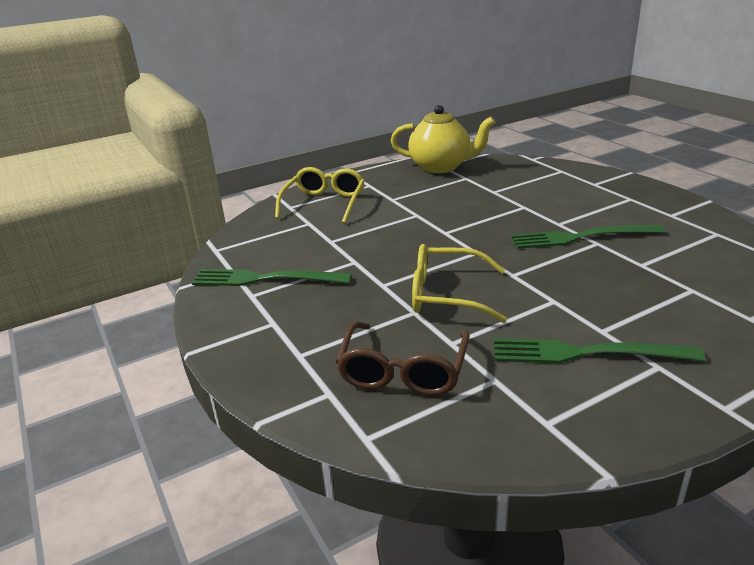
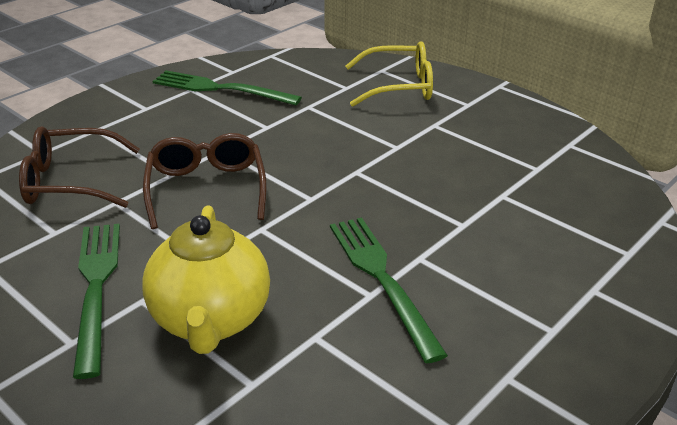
camera: 70 degrees right, 5 degrees up
green fork [192,269,352,286] -> green fork turned 60 degrees counterclockwise [153,70,302,105]
yellow teapot [391,105,495,173] -> yellow teapot moved to [142,205,270,354]
yellow glasses [412,244,507,323] -> brown glasses [143,133,267,229]

